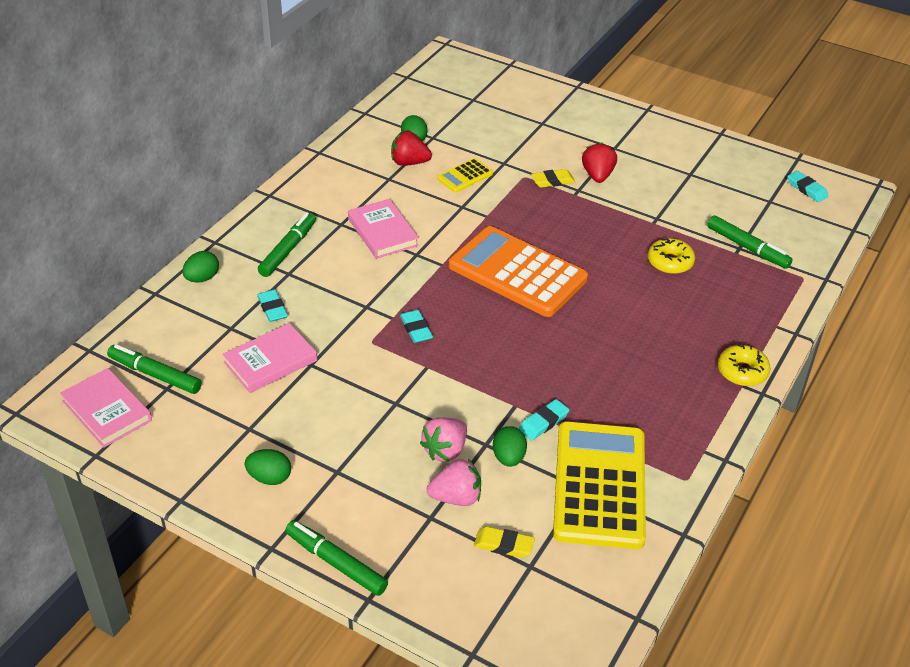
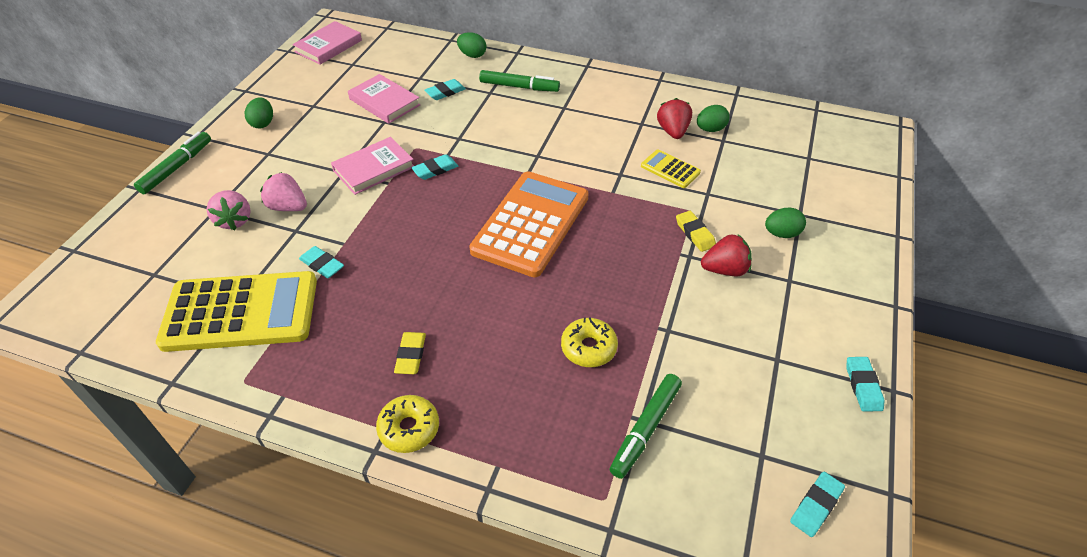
camera: 80 degrees right, 5 degrees up
green marker [107,344,202,394] -> none
pink book [348,199,419,259] -> pink book moved to [331,137,414,195]
yellow eraser [474,526,535,558] -> yellow eraser moved to [394,332,426,374]
green egg [493,426,527,467] -> green egg moved to [765,208,806,238]
none -> turquoise eraser [846,357,884,412]

